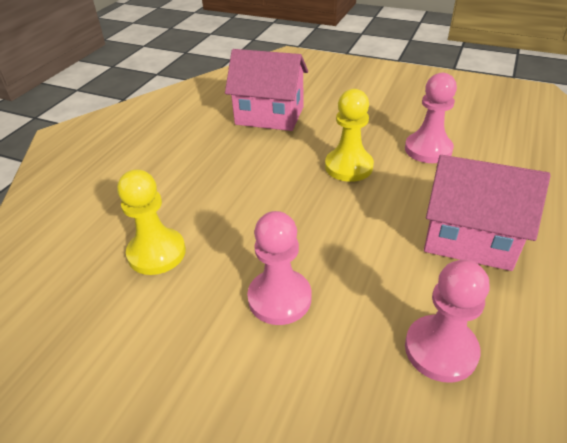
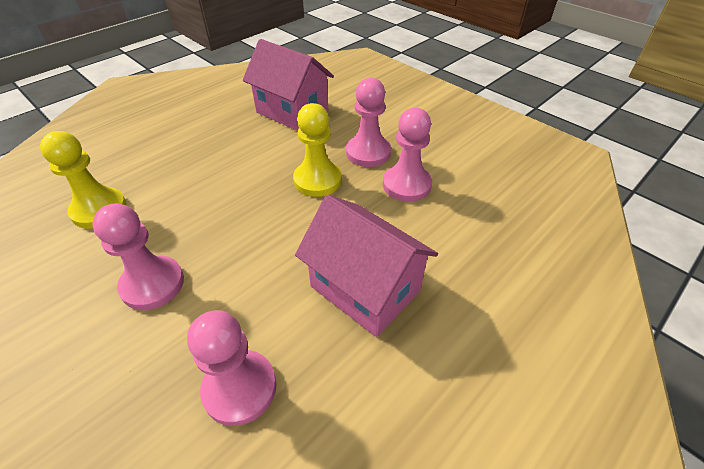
camera: 20 degrees right, 5 degrees up
none -> pink pawn [346,78,391,167]

